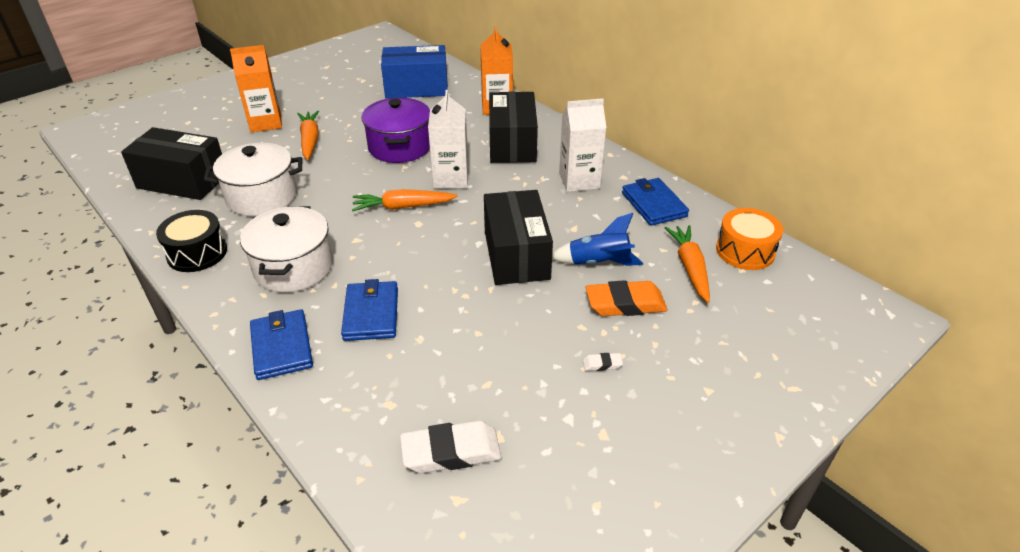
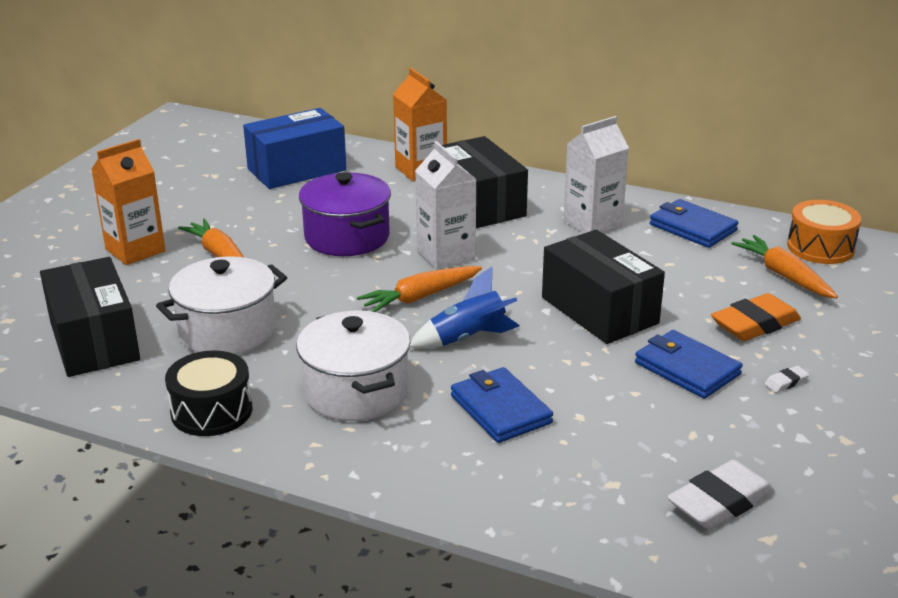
camera: 25 degrees left, 10 degrees down
black box [121,127,222,200] -> black box turned 75 degrees clockwise [40,257,140,377]
blue wallet [250,309,313,380] -> blue wallet moved to [635,330,743,399]
blue rocket [552,213,643,266] -> blue rocket moved to [410,267,520,349]

